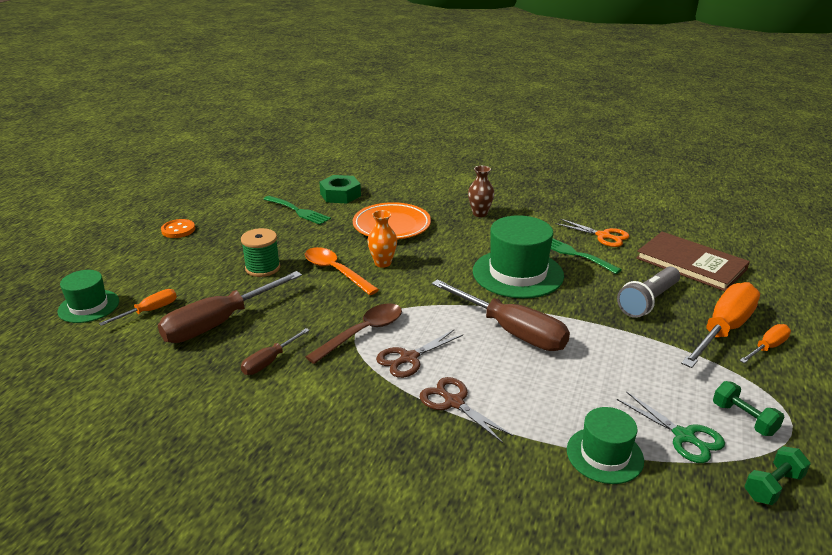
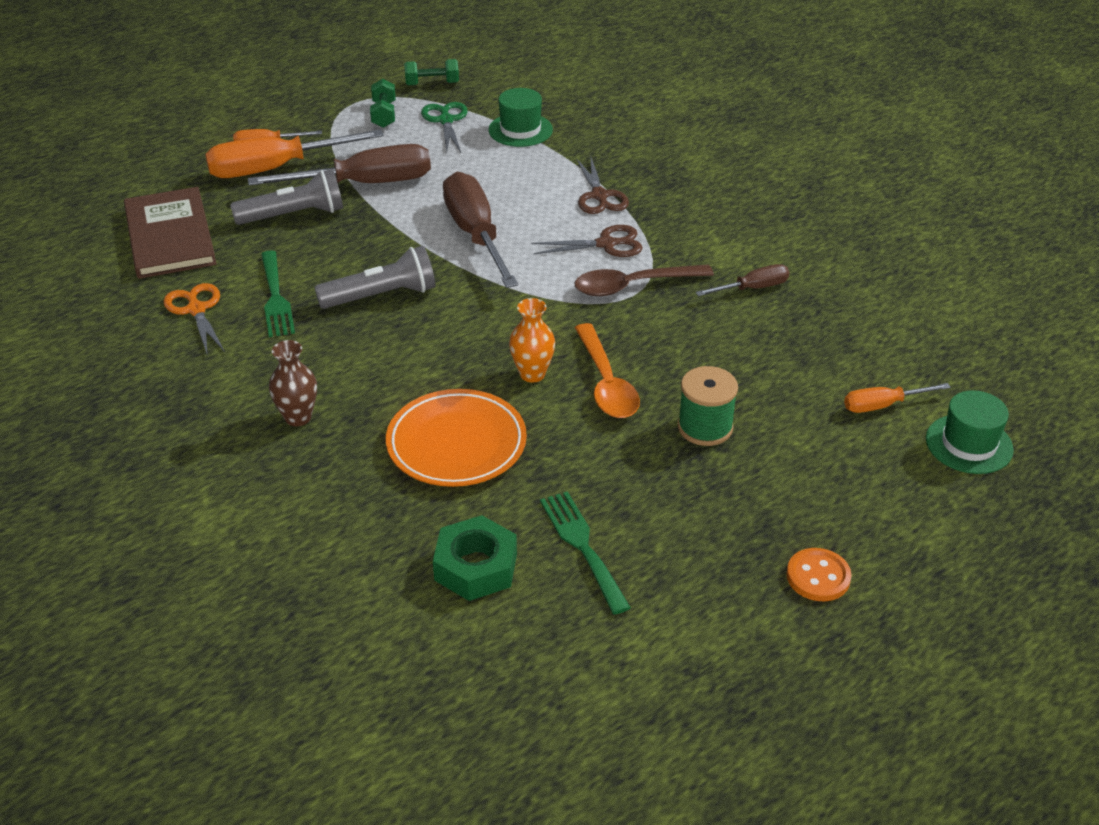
camera: 150 degrees left, 10 degrees up
brown screwdriver [158,271,302,343] -> brown screwdriver moved to [248,144,431,185]
green hat [473,215,564,298] -> grey flashlight [314,246,435,309]

